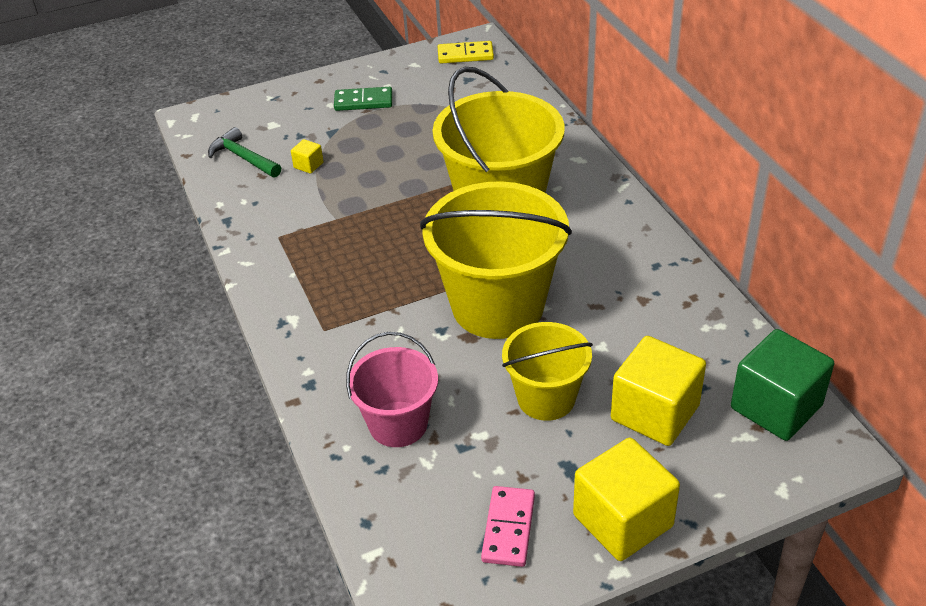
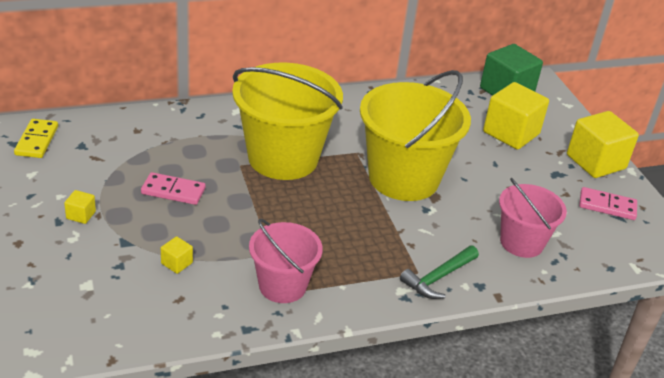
camera: 90 degrees left, 5 degrees down
green hammer [208,127,281,178] -> green hammer moved to [400,246,479,299]
green domino [334,87,392,111] -> yellow cube [64,190,96,224]
yellow bucket [502,322,593,421] -> none
none -> pink domino [141,172,205,205]
none -> pink bucket [249,219,323,303]

